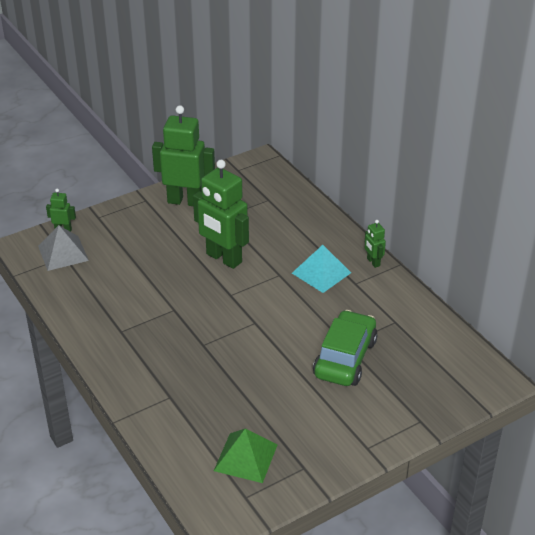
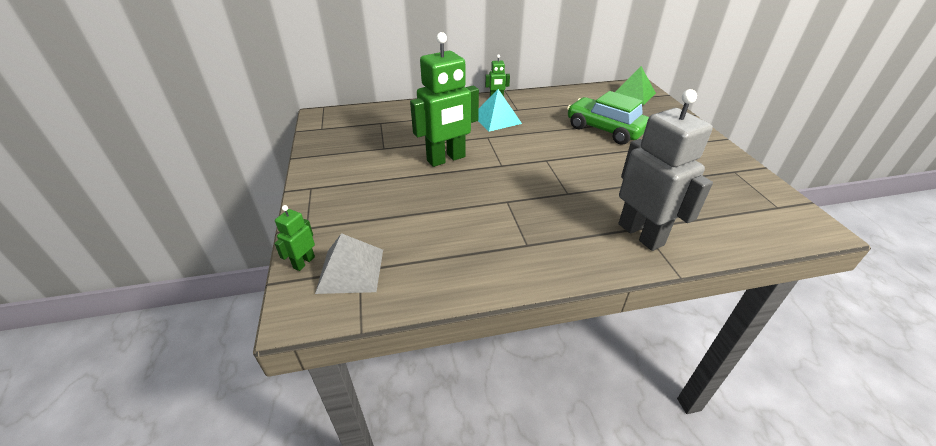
camera: 70 degrees left, 0 degrees up
green robot [152,105,215,206] -> none
green pyramid [214,429,277,483] -> green pyramid moved to [615,66,656,105]
none -> grey robot [619,89,713,251]

